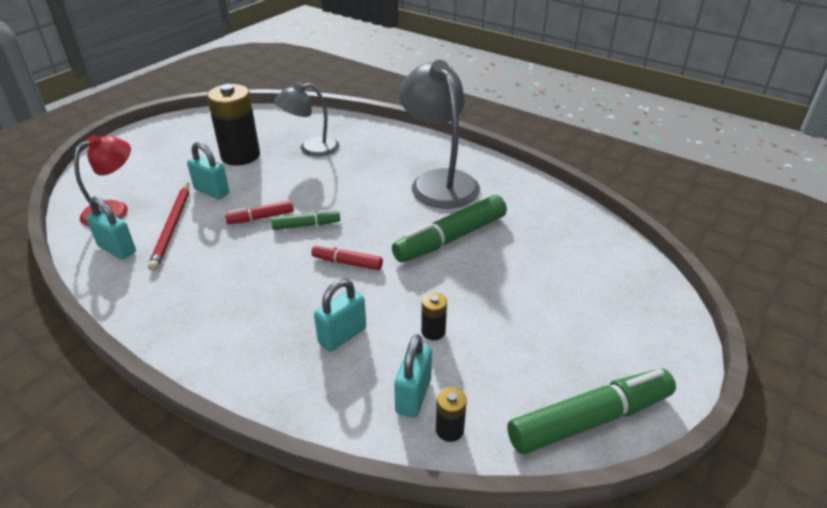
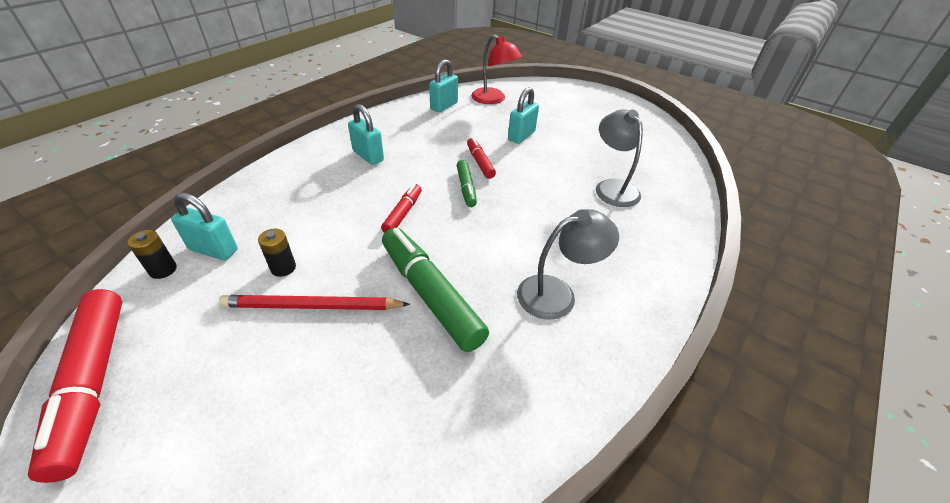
camera: 90 degrees right, 5 degrees up
red pencil [148,183,189,271] -> red pencil moved to [219,295,410,310]
black battery [207,84,260,166] -> none
turquoise padlock [314,279,366,352] -> turquoise padlock moved to [348,104,384,165]
grey lamp [399,60,480,209] -> grey lamp [517,209,619,320], size x0.62
green marker [507,368,676,454] -> red marker [28,289,122,483]

